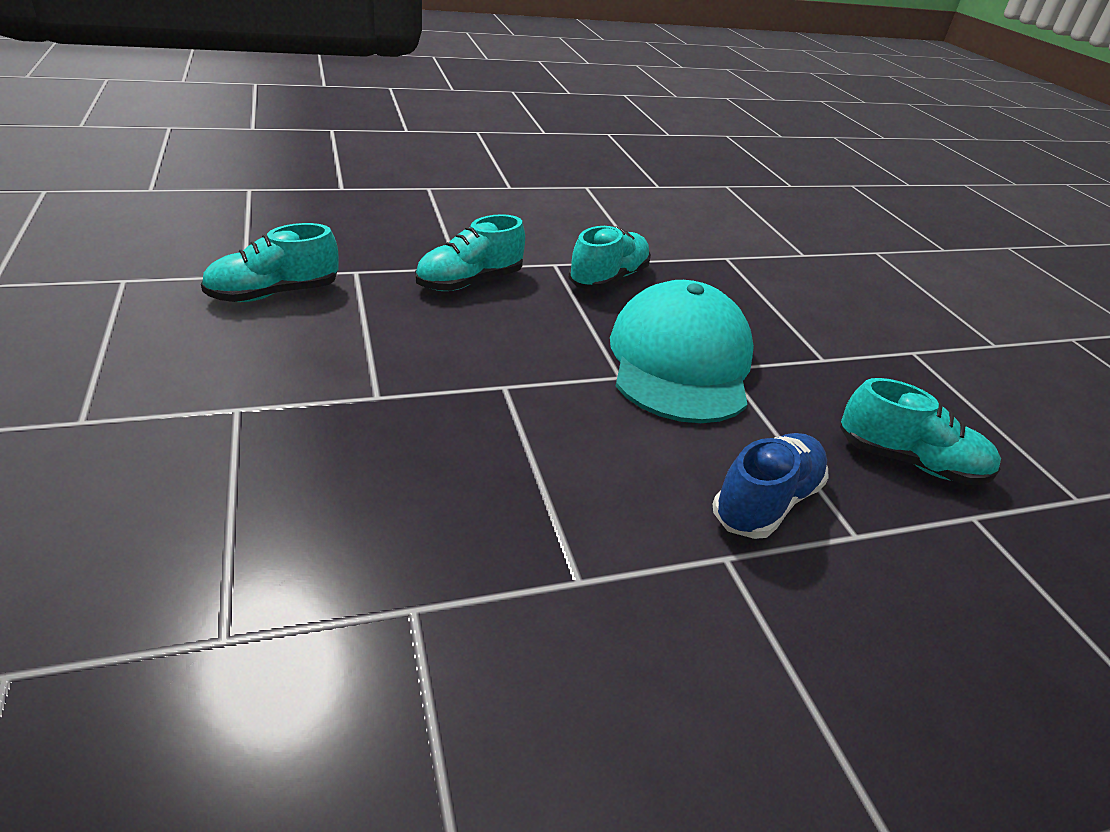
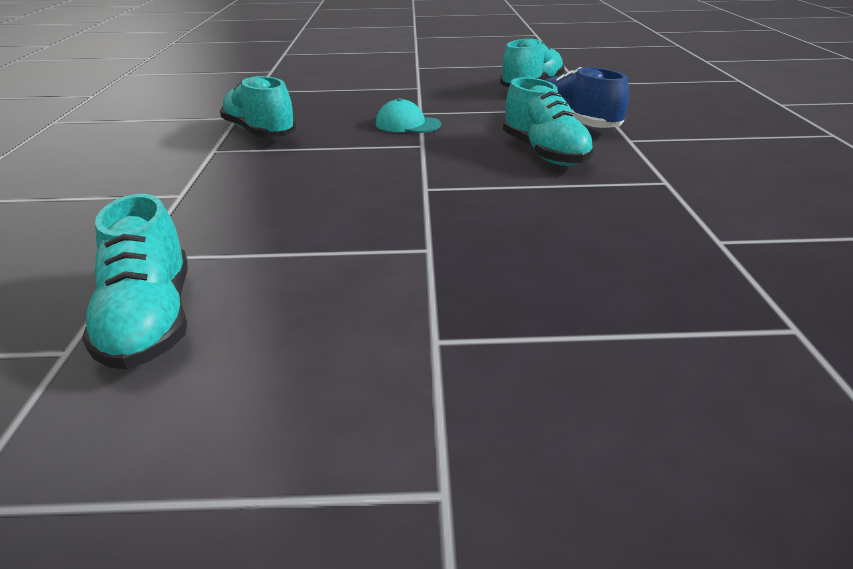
camera: 70 degrees left, 5 degrees down
turquoise shoe [415,214,525,291] -> turquoise shoe moved to [503,77,594,166]
turquoise cap [610,280,754,423] -> turquoise cap [376,98,441,133], size x0.41

